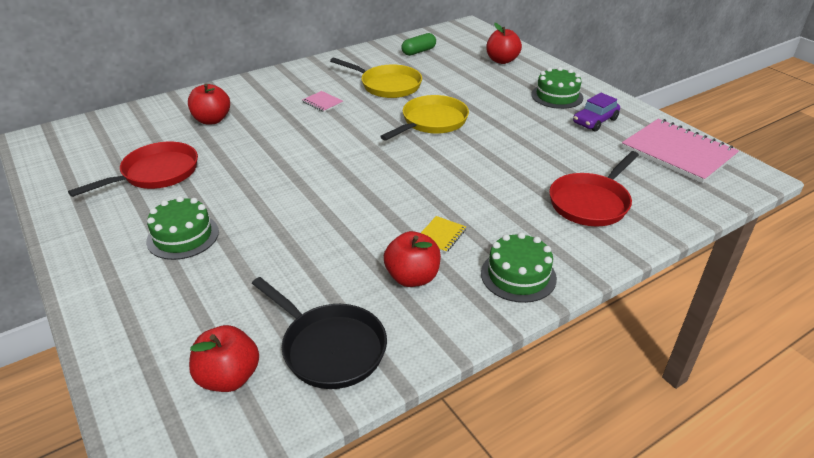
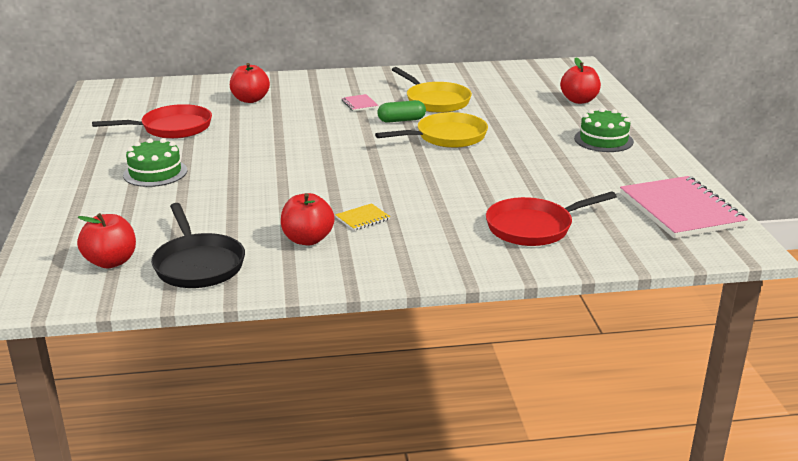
camera: 25 degrees right, 10 degrees down
green capsule [401,33,436,56] -> green capsule moved to [377,100,426,123]
green cake [481,232,557,303] -> none
purple car [573,93,620,132] -> none

